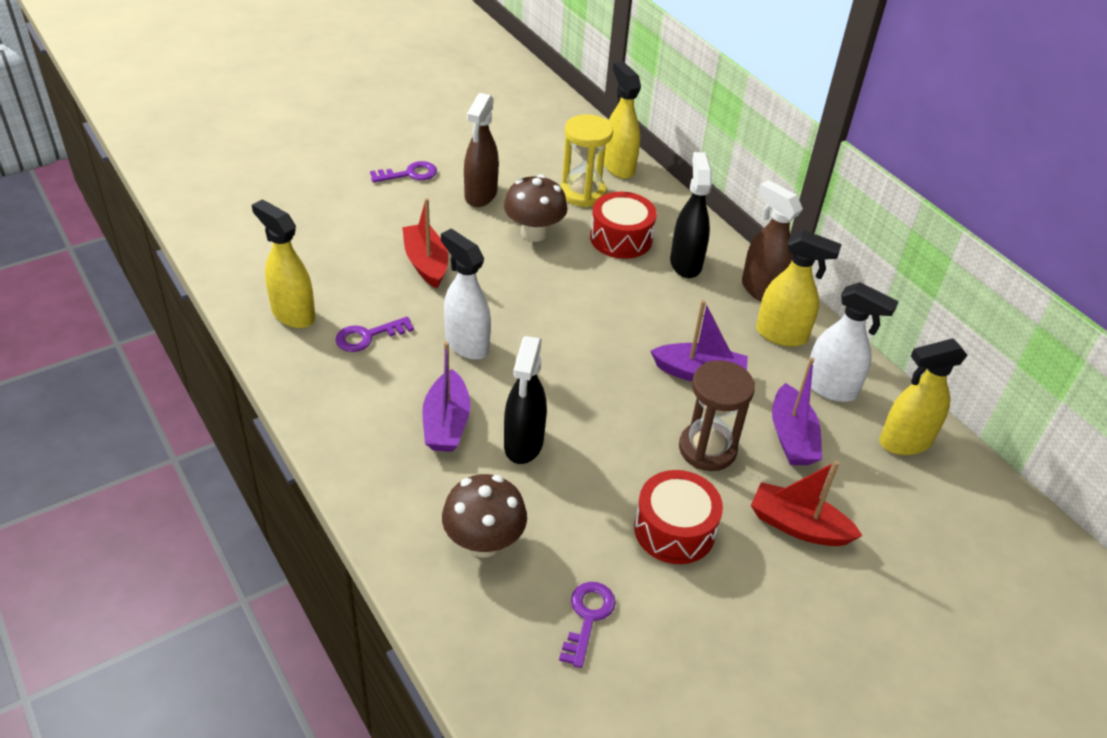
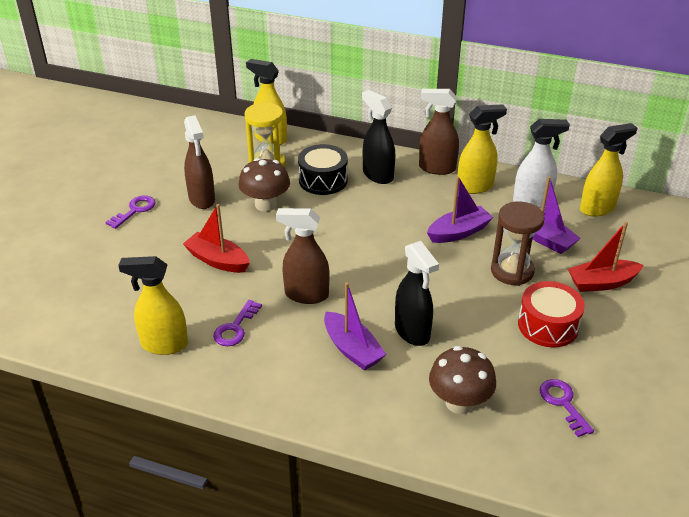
camera: 35 degrees left, 5 degrees down
white spray bottle [441,229,491,360] -> brown spray bottle [276,208,329,304]
red drum [590,192,657,259] -> black drum [298,144,348,195]
yellow spray bottle [879,339,968,455] -> yellow spray bottle turned 150 degrees counterclockwise [580,123,637,217]

